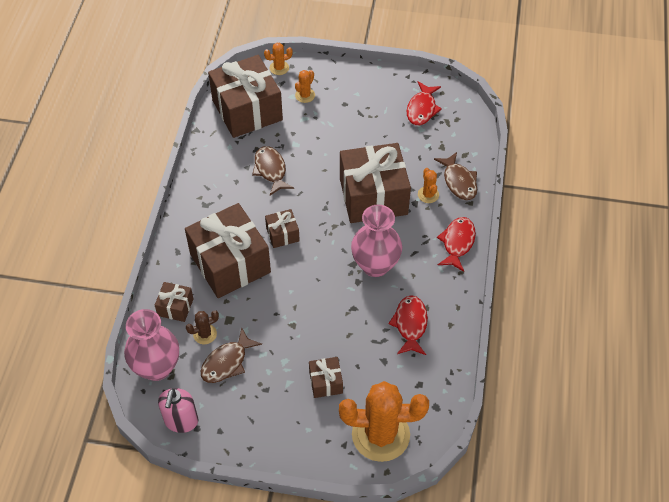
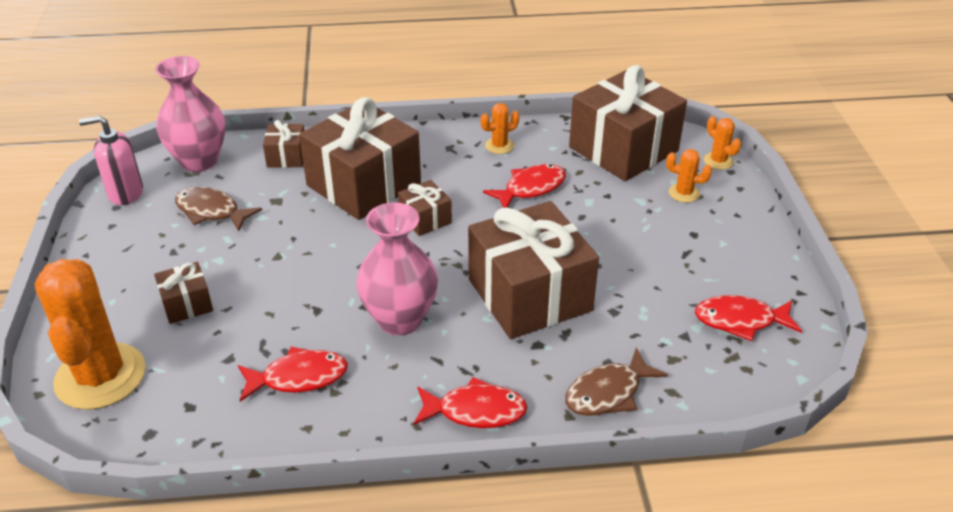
camera: 75 degrees right, 15 degrees down
brown cactus [186,310,219,344] -> none
brown fish [252,146,294,196] -> red fish [483,164,566,208]
orange cactus [418,168,439,203] -> orange cactus moved to [480,103,520,154]

